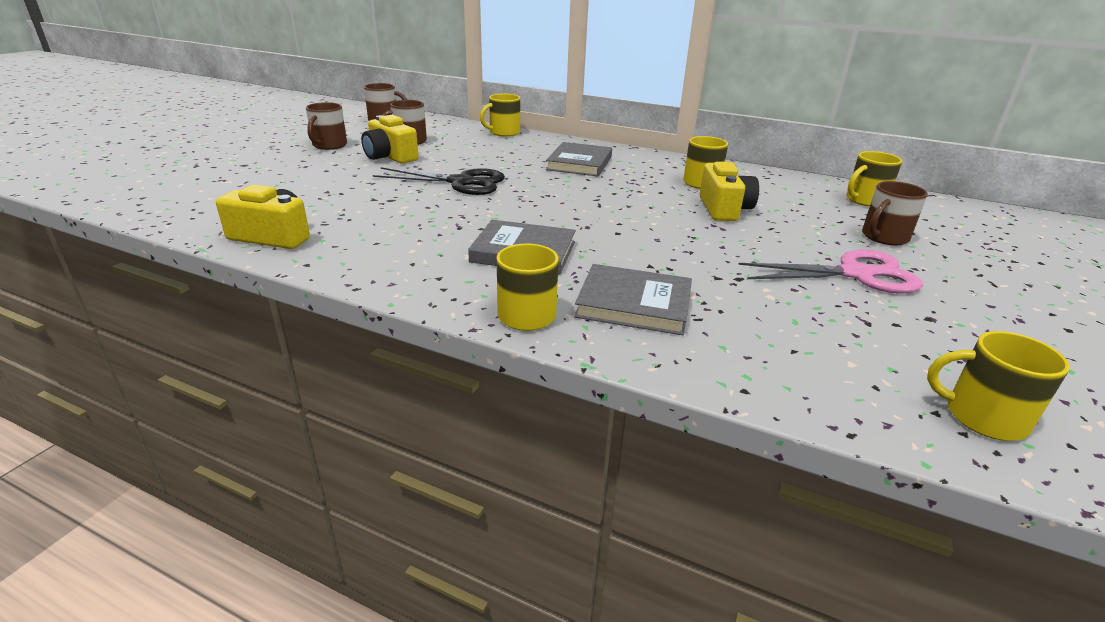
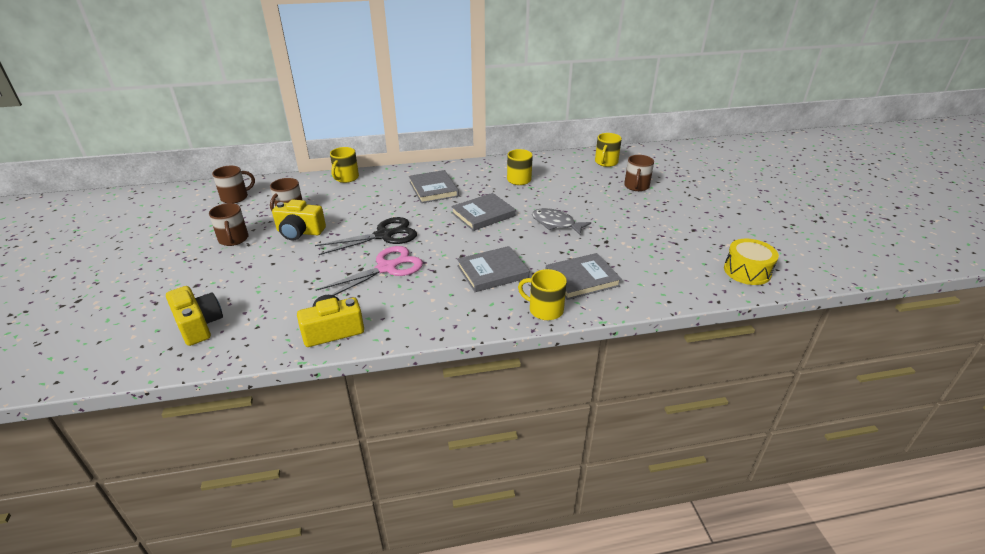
camera: 35 degrees left, 5 degrees up
yellow camera [700,162,759,221] -> yellow camera moved to [166,286,223,346]
pink scissors [738,250,923,294] -> pink scissors moved to [316,246,423,295]
yellow mug [927,331,1070,441] -> yellow drum [724,239,779,285]
none -> grey book [451,193,516,231]
none -> grey fish [532,208,591,236]

